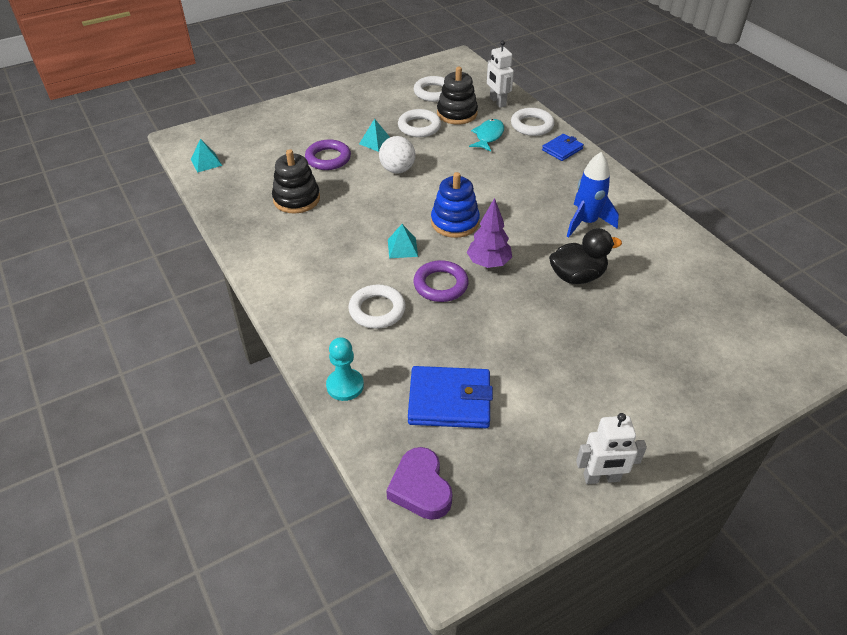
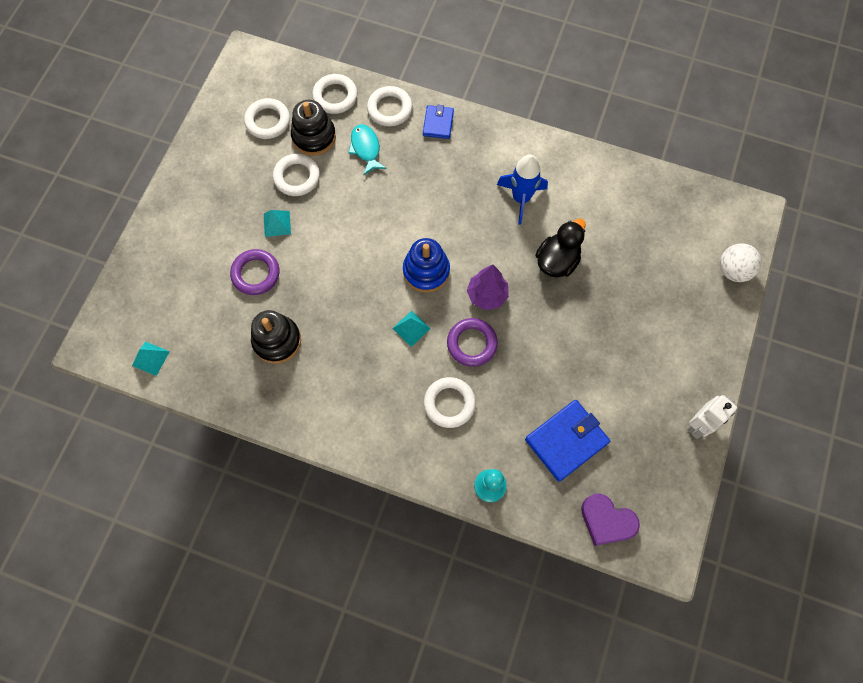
camera: 40 degrees left, 25 degrees up
white ball [379,136,416,174] -> white ball moved to [720,243,762,282]
white robot [487,40,514,108] -> white ring [312,74,357,114]

